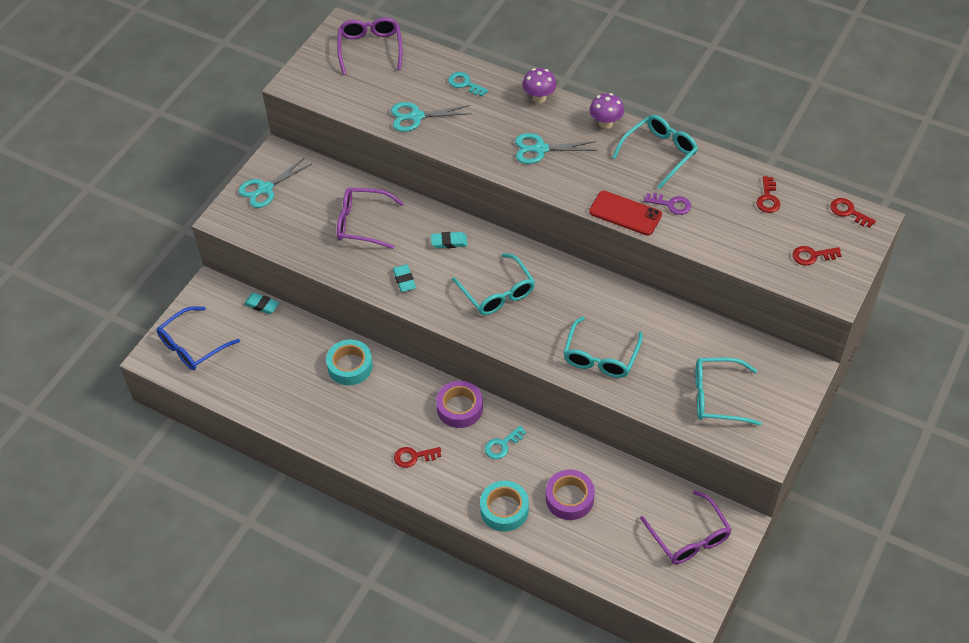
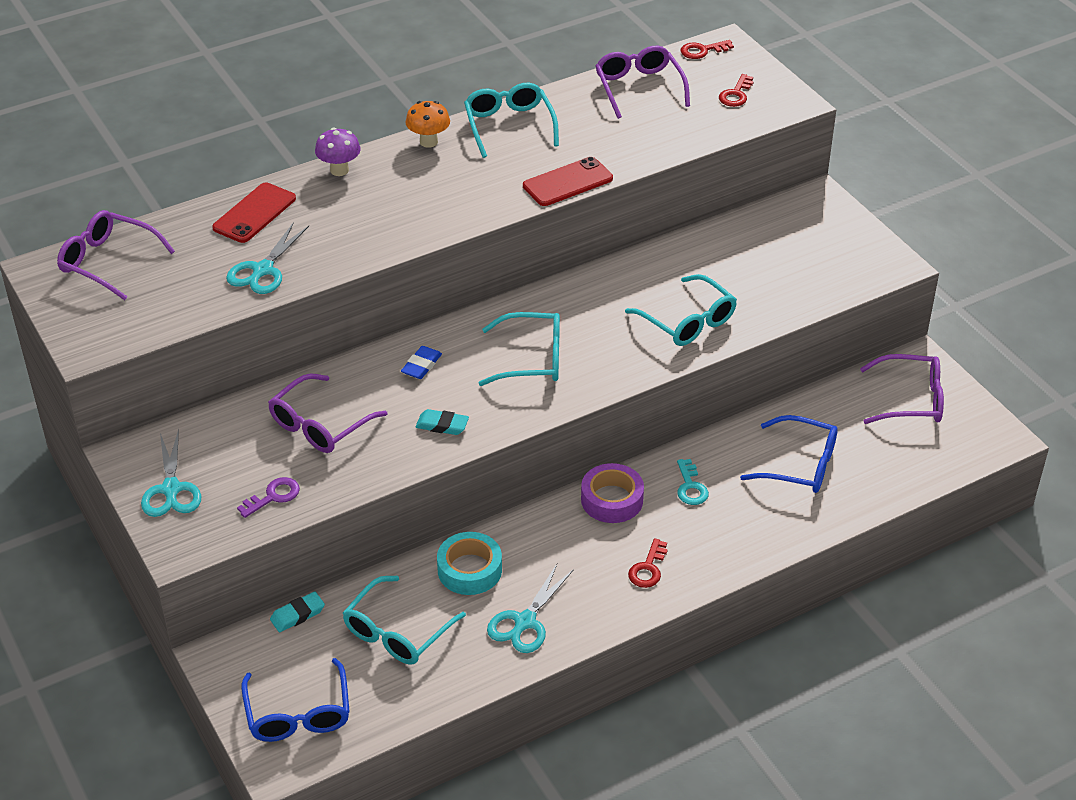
camera: 60 degrees left, 10 degrees down
turquoise eraser [431,232,468,248] -> blue eraser [401,346,442,379]
turquoise key [448,72,488,96] -> red phone [212,182,296,243]
turquoise tape [480,481,529,532] -> none
turquoise scissors [515,133,597,164] -> turquoise scissors moved to [487,564,574,653]
purple tape [546,470,595,520] -> blue glasses [740,415,838,493]
purple mushroom [590,93,624,129] -> orange mushroom [405,101,450,148]
purple key [644,193,691,215] -> purple key moved to [237,477,300,518]
turquoise glasses [695,358,762,426] -> turquoise glasses moved to [343,576,466,665]
red key [756,176,780,213] -> purple glasses [596,46,690,119]

